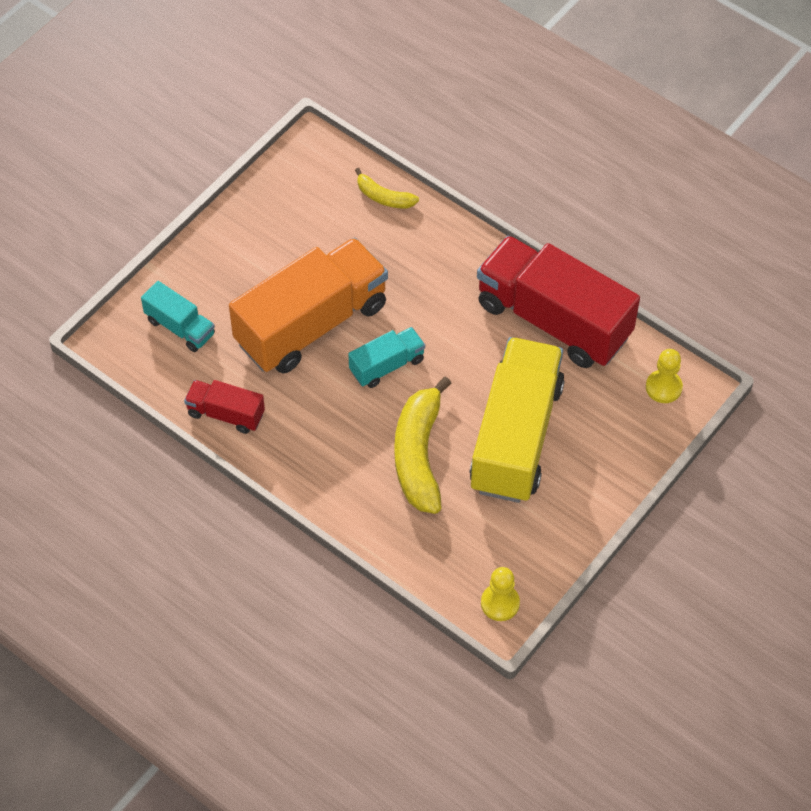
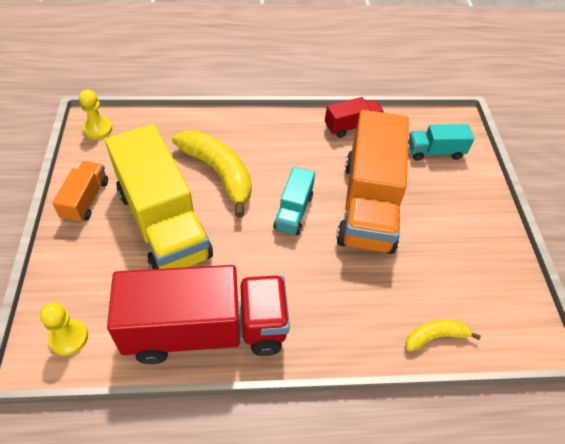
camera: 135 degrees right, 5 degrees down
none -> orange truck [52,161,108,223]

